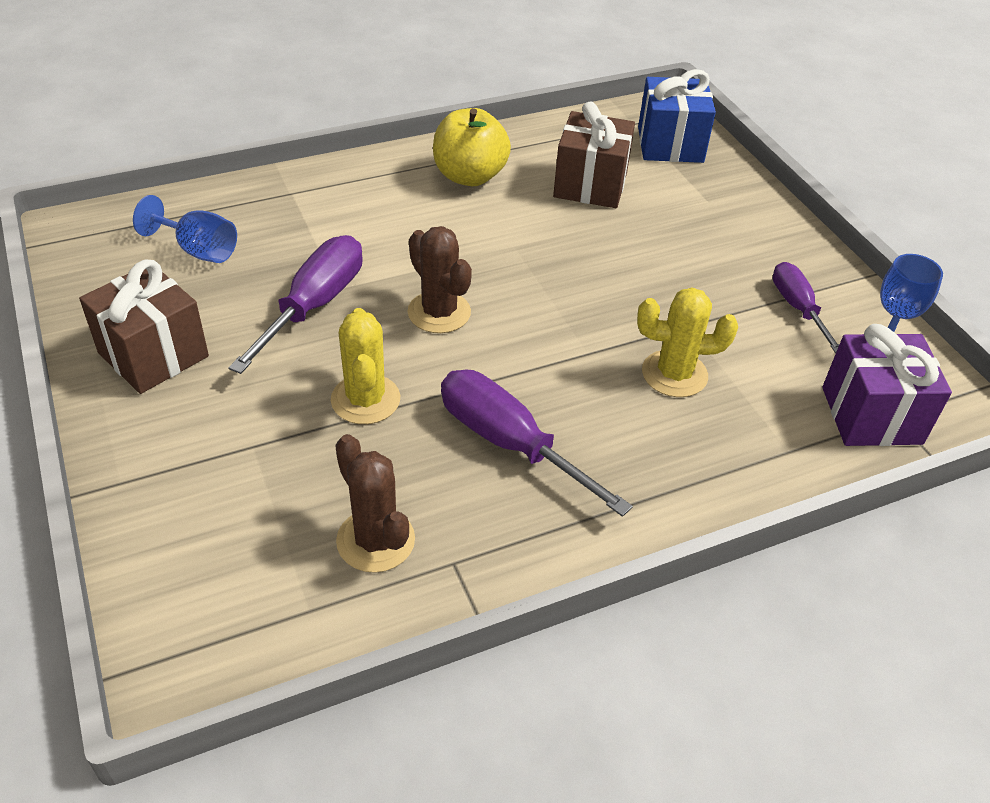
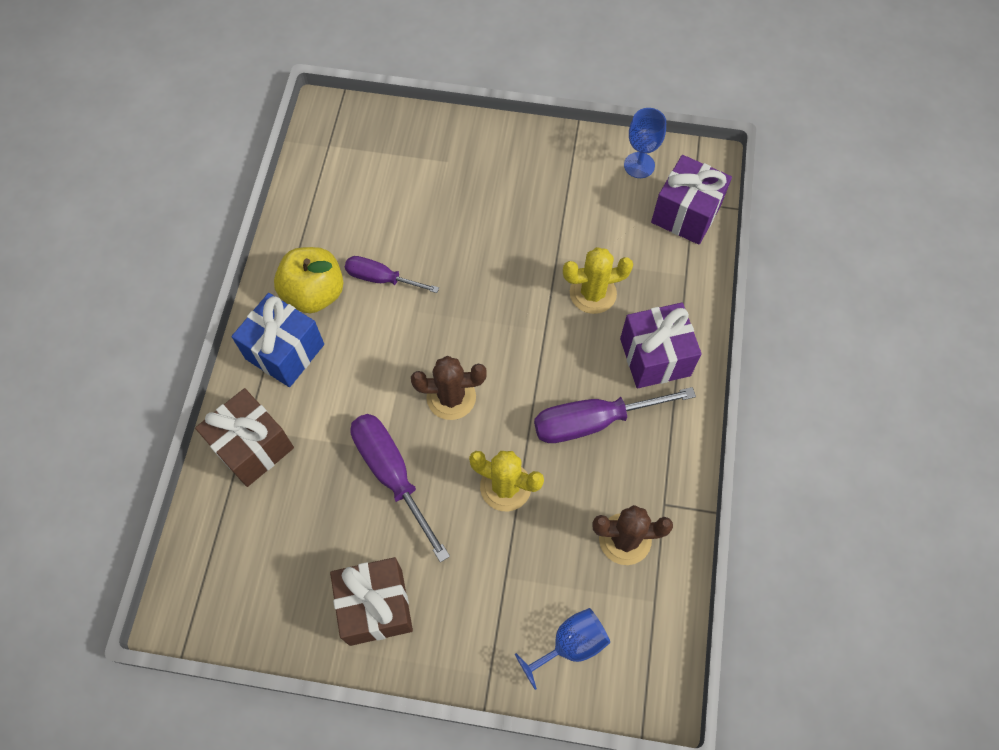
camera: 55 degrees left, 20 degrees up
blue goblet [133,195,237,263] -> blue goblet moved to [515,608,610,690]
brown gift [553,102,635,208] -> brown gift moved to [195,388,294,487]
yellow cactus [637,287,738,397] -> yellow cactus turned 45 degrees clockwise [563,247,633,314]
blue gift [638,69,716,163] -> blue gift moved to [232,293,324,387]
purple screwdriver [773,262,839,353] -> purple screwdriver moved to [345,256,439,293]
none -> purple gift [620,302,702,389]

